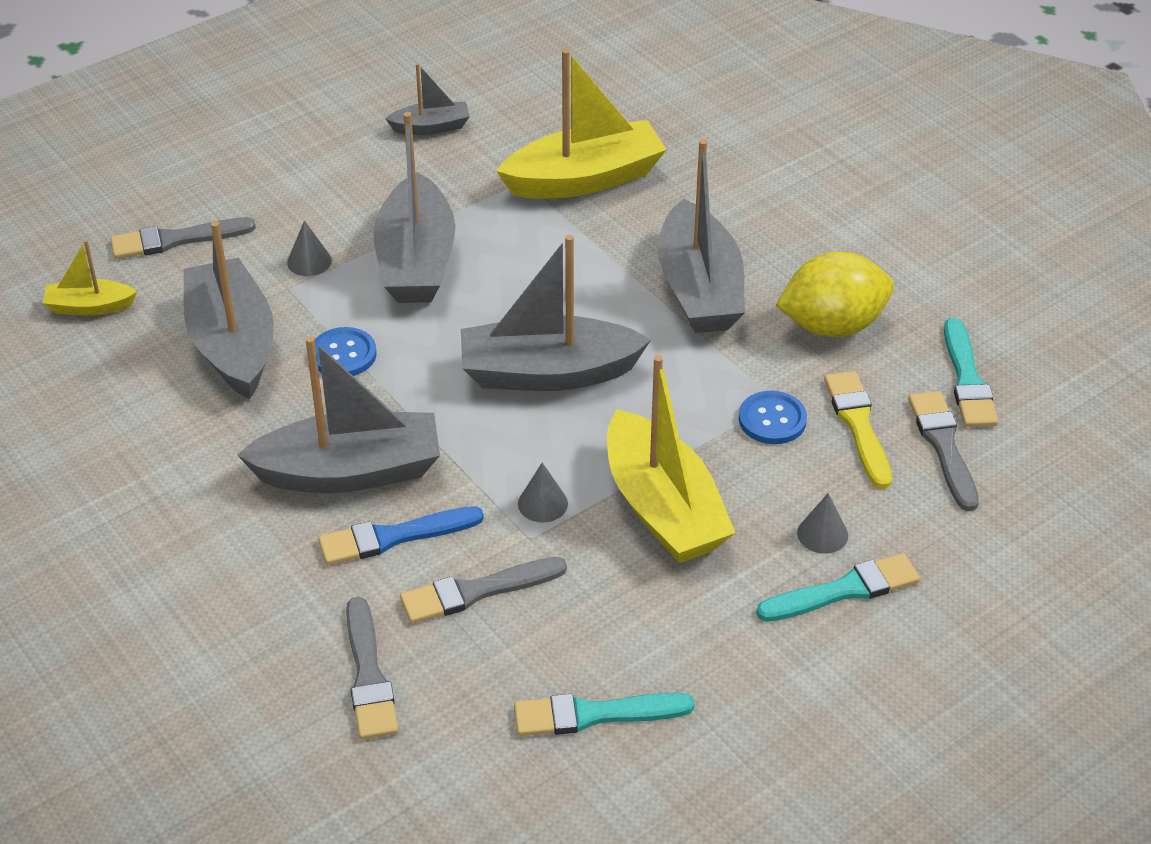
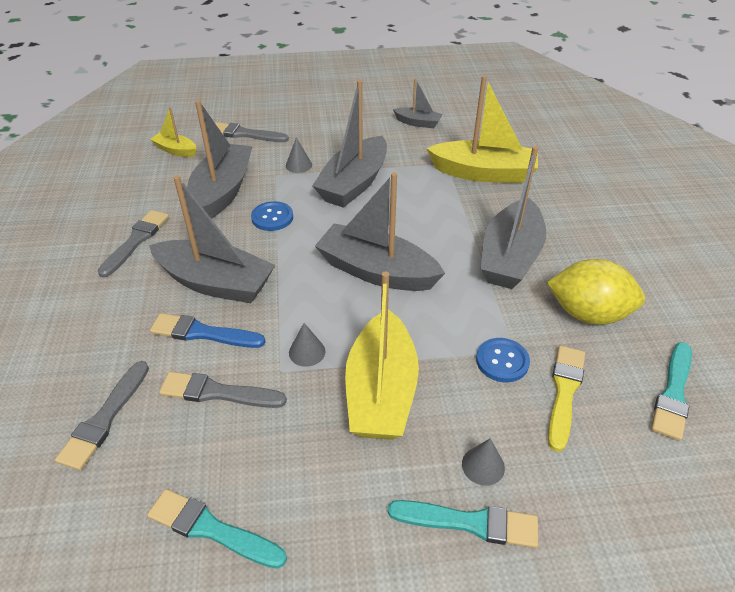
camera: 30 degrees right, 0 degrees up
grey brush [908,391,979,511] -> grey brush moved to [98,210,169,278]

